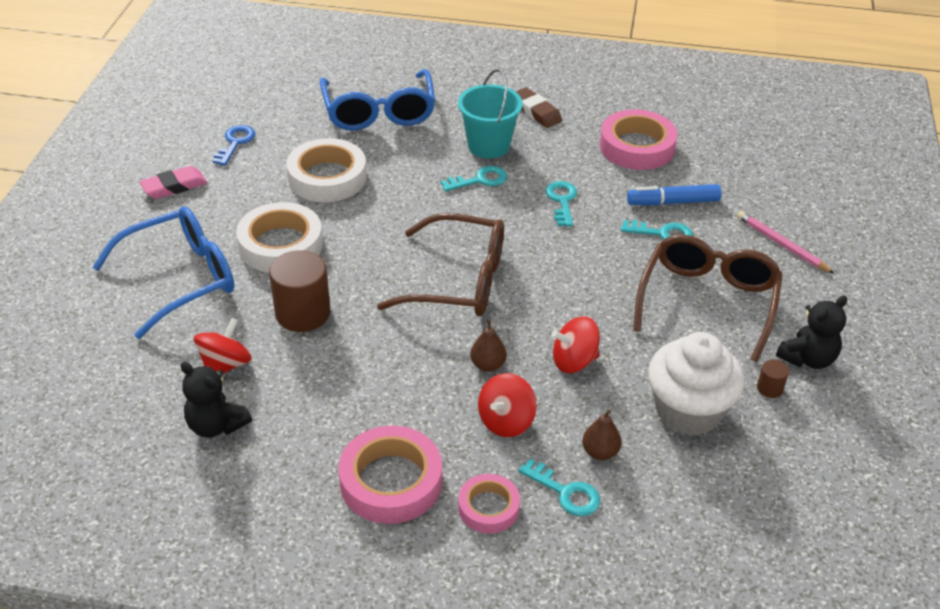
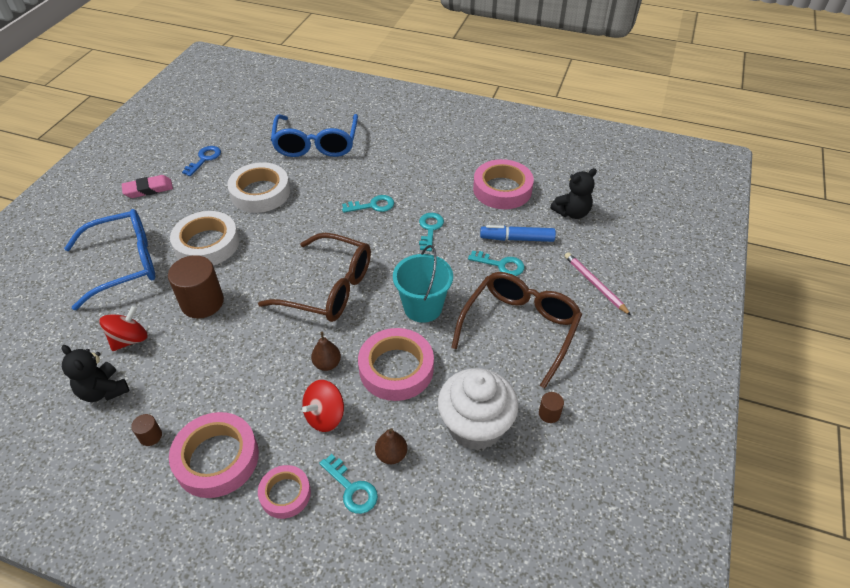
camera: 10 degrees right, 5 degrees up
turquoise bucket [458,69,523,159] -> turquoise bucket moved to [393,245,453,323]
brown eraser [516,87,562,128] -> none
red spinning top [552,316,600,373] -> pink tape [358,328,434,401]
black teddy bear [776,295,847,369] -> black teddy bear moved to [550,168,597,219]
none -> brown cylinder [131,414,162,446]

